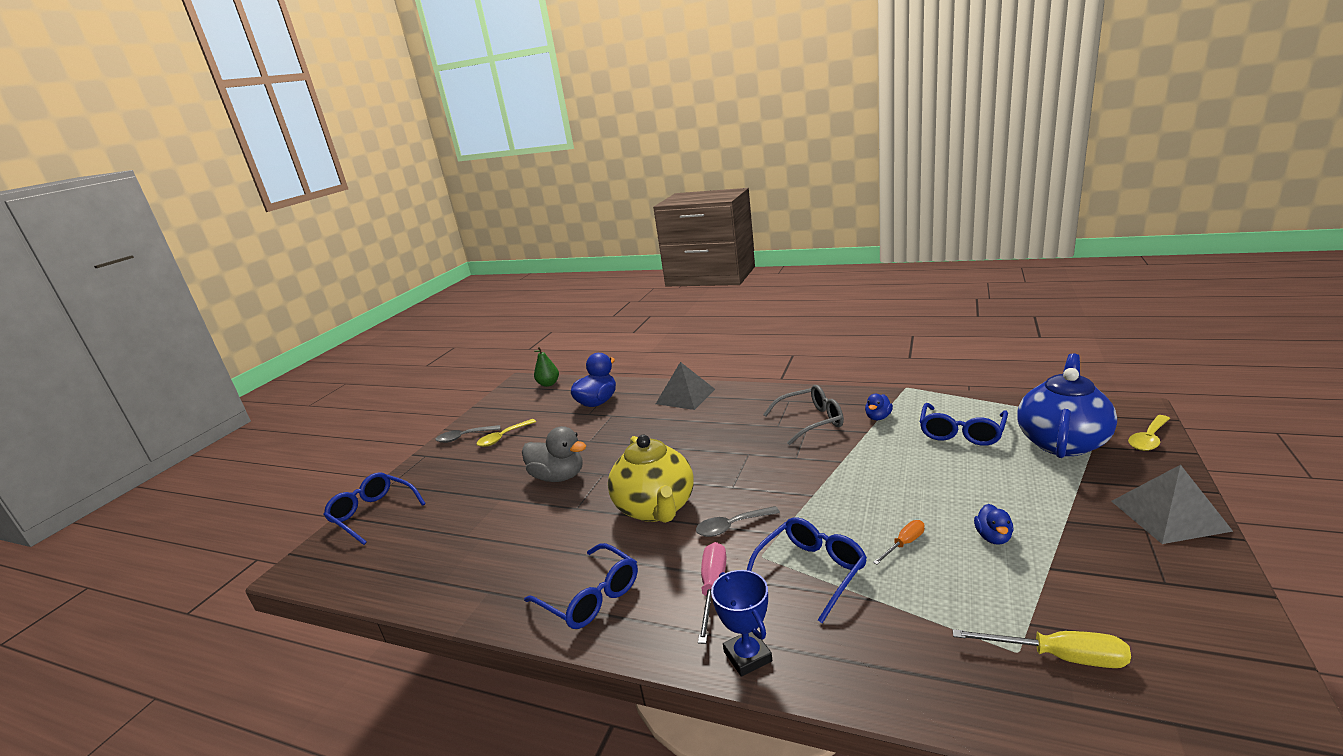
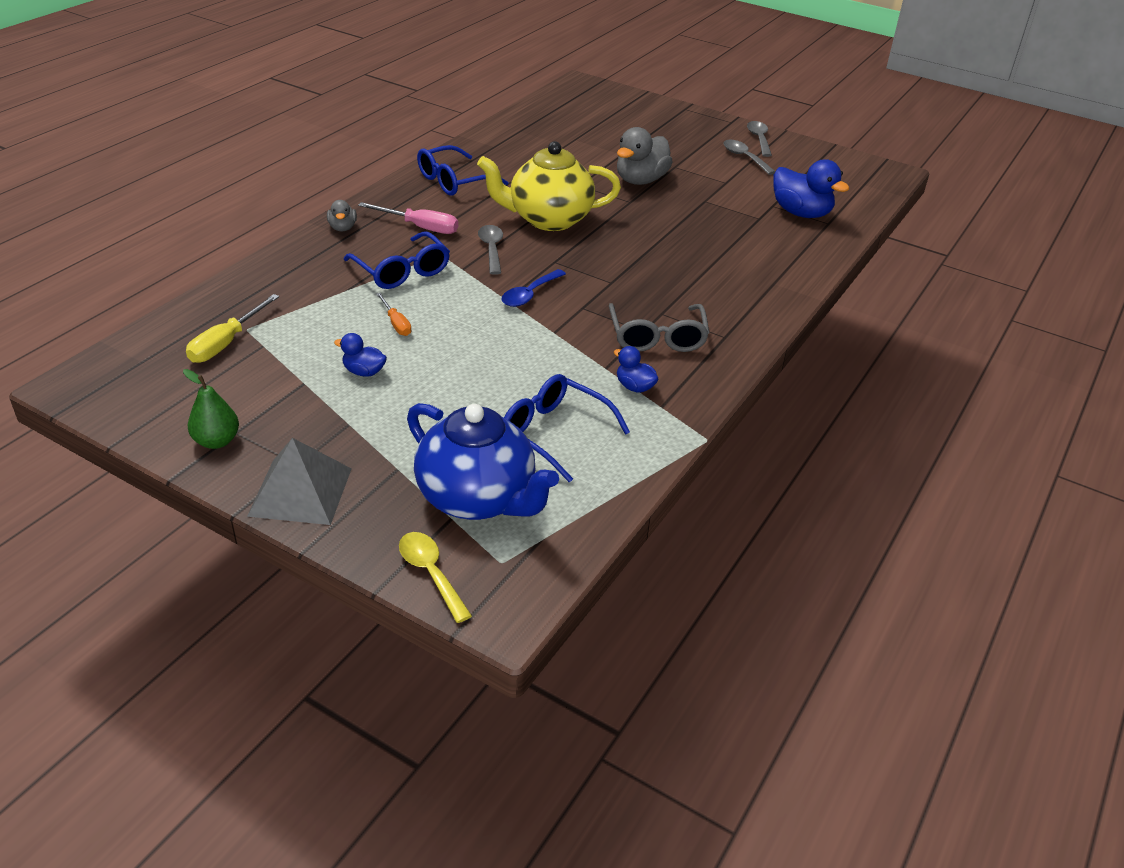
camera: 95 degrees right, 15 degrees up
blue glasses [323,472,426,545] -> none
yellow spoon [477,419,536,447] -> grey spoon [723,140,775,175]
green pear [534,347,559,387] -> green pear moved to [183,369,239,449]
grey pyramid [656,362,715,410] -> none
blue trophy [711,570,772,677] -> grey duck [327,200,357,232]
none -> blue spoon [501,269,566,307]

